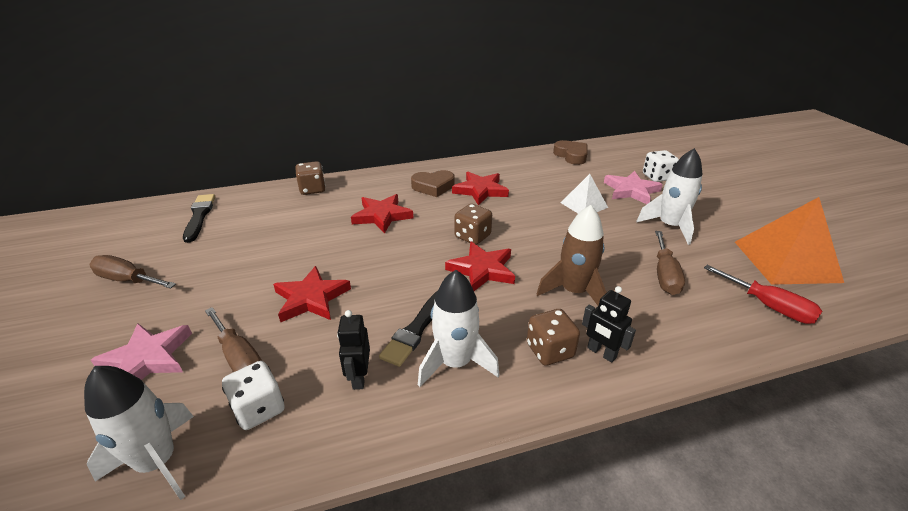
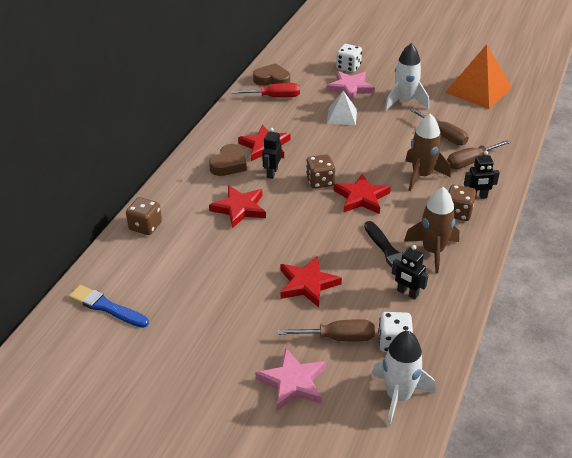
camera: 50 degrees left, 5 degrees up
brown screwdriver [90,255,176,288] -> brown screwdriver moved to [447,140,510,169]
black brush [183,194,215,243] -> blue brush [69,285,149,328]
white rocket [418,270,499,387] -> brown rocket [404,187,459,274]
red screwdriver [704,265,822,324] -> red screwdriver moved to [232,83,300,98]
none -> black robot [262,128,282,179]

